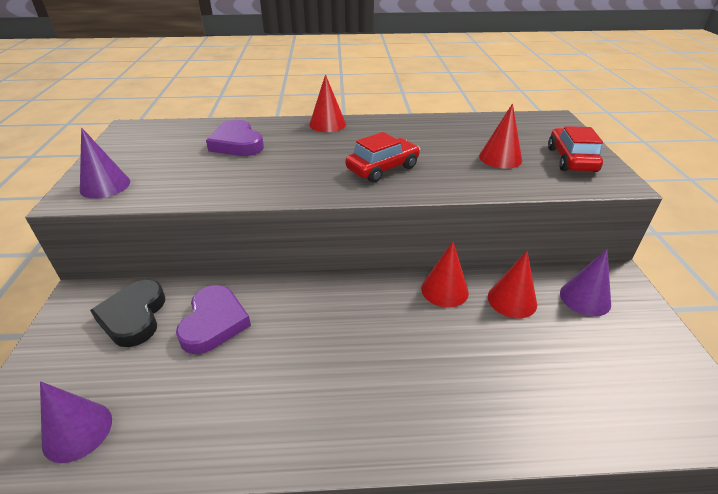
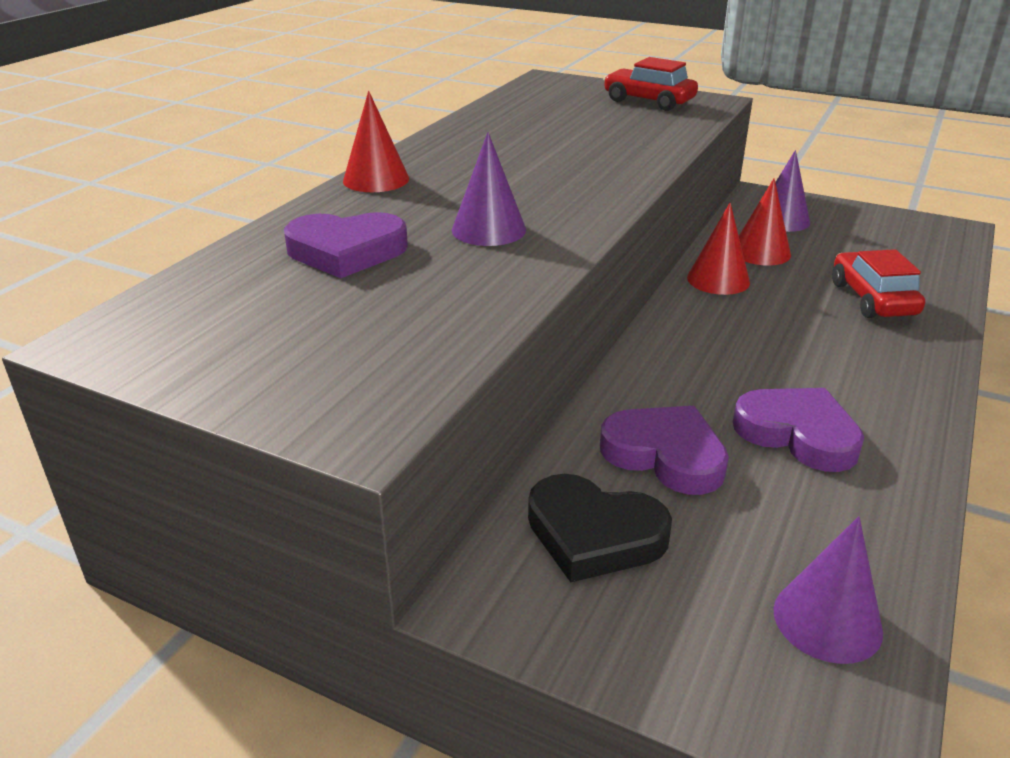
camera: 60 degrees left, 5 degrees down
purple cone [80,128,130,199] -> purple cone moved to [452,132,526,246]
red car [346,132,420,183] -> red car moved to [832,249,925,318]
red cone [479,103,522,169] -> none
none -> purple heart [733,388,864,472]

